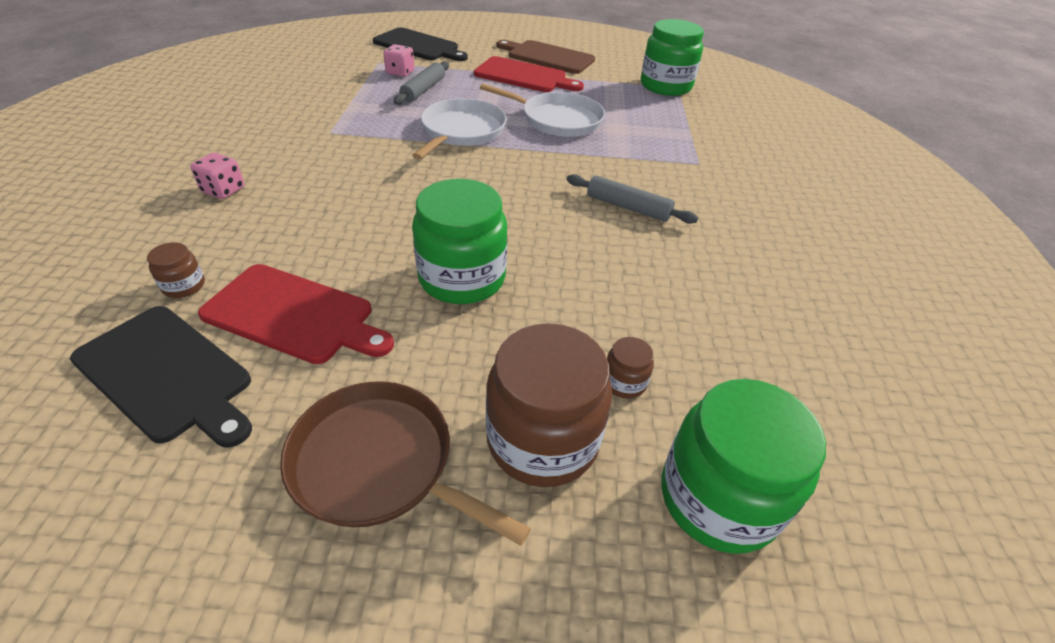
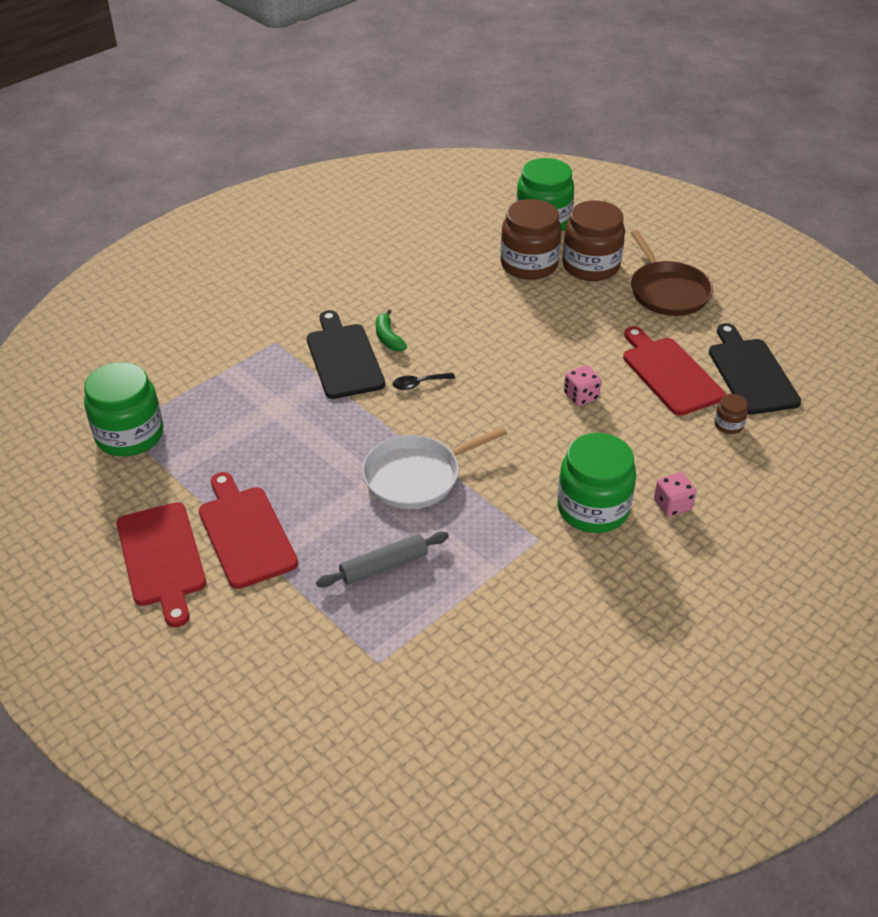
camera: 135 degrees left, 0 degrees up
black cutting board [373,27,468,61] -> black cutting board moved to [307,310,385,399]
pink dice [383,44,415,77] -> pink dice moved to [564,365,602,406]
green jar [412,179,507,304] -> green jar moved to [557,433,636,533]
white pan [480,83,605,137] -> none
brown cutting board [496,40,595,74] -> red cutting board [117,502,206,627]
grey rolling pin [567,174,698,224] -> green banana [376,309,407,351]
brown jar [607,337,654,399] -> brown jar [500,199,562,280], size x2.29
none -> black spoon [393,373,455,390]

